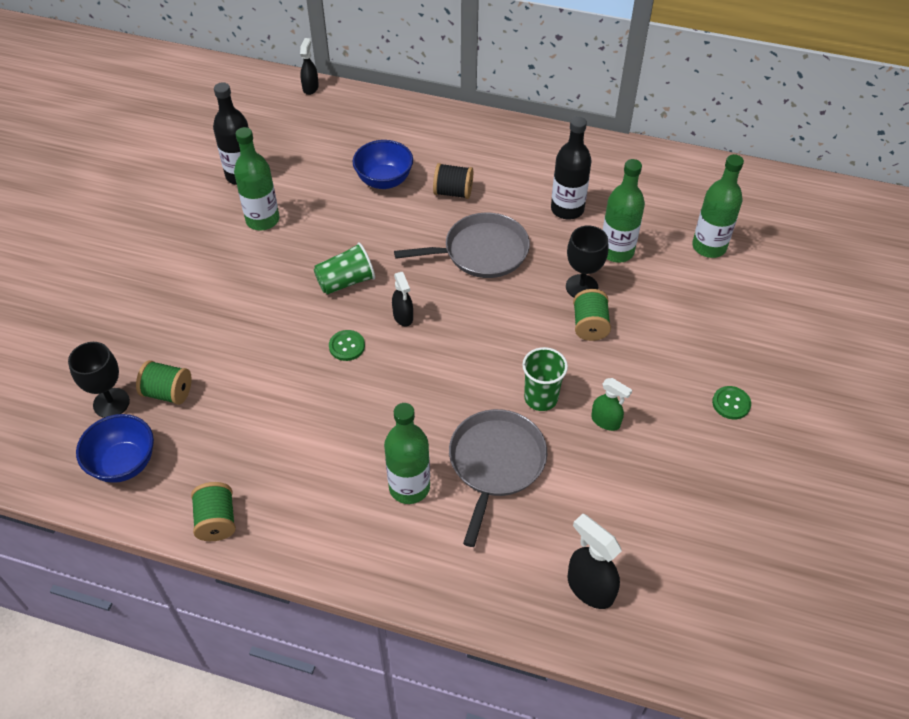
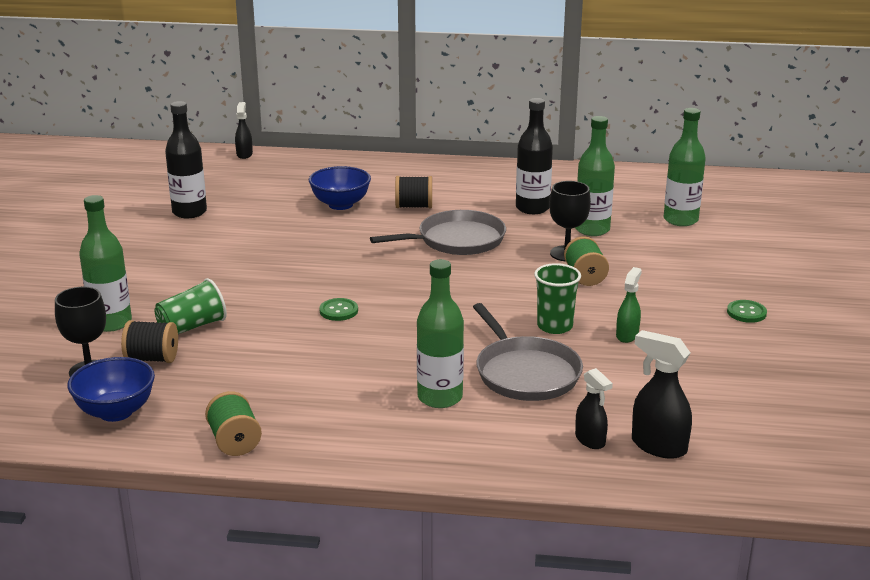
camera: 10 degrees left, 25 degrees down
green spool [136,360,192,405] -> black spool [121,320,178,363]
green bottle [234,127,279,230] -> green bottle moved to [79,195,132,332]
green cup [314,242,375,295] -> green cup moved to [154,278,227,334]
black spray bottle [392,272,413,327] -> black spray bottle moved to [575,368,613,449]
grey pan [449,409,547,547] -> grey pan turned 150 degrees clockwise [473,303,583,401]
green spray bottle [591,378,632,431] -> green spray bottle turned 90 degrees counterclockwise [616,267,642,343]

